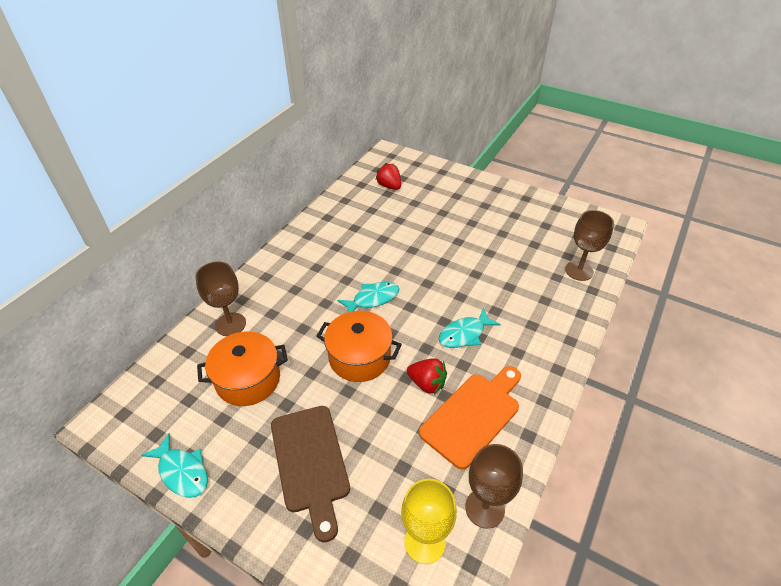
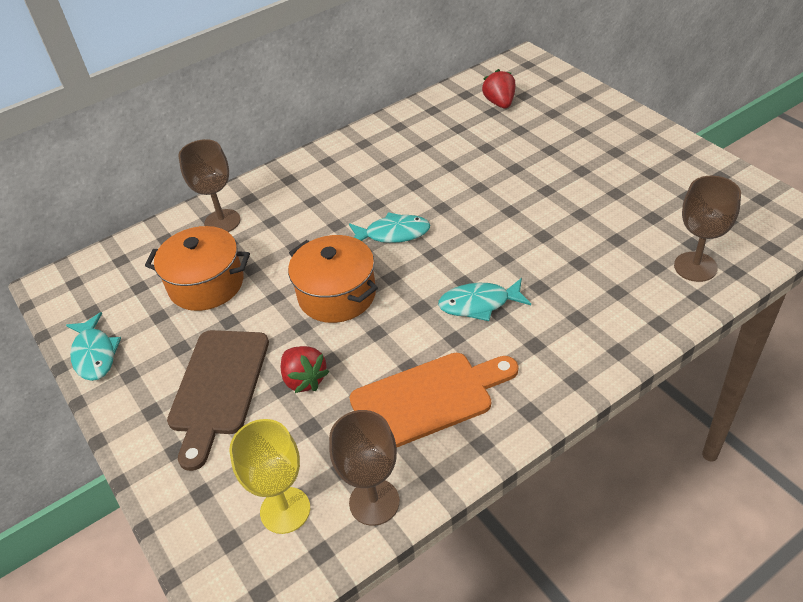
camera: 30 degrees right, 0 degrees up
red strawberry [407,358,447,394] -> red strawberry moved to [281,346,329,393]

